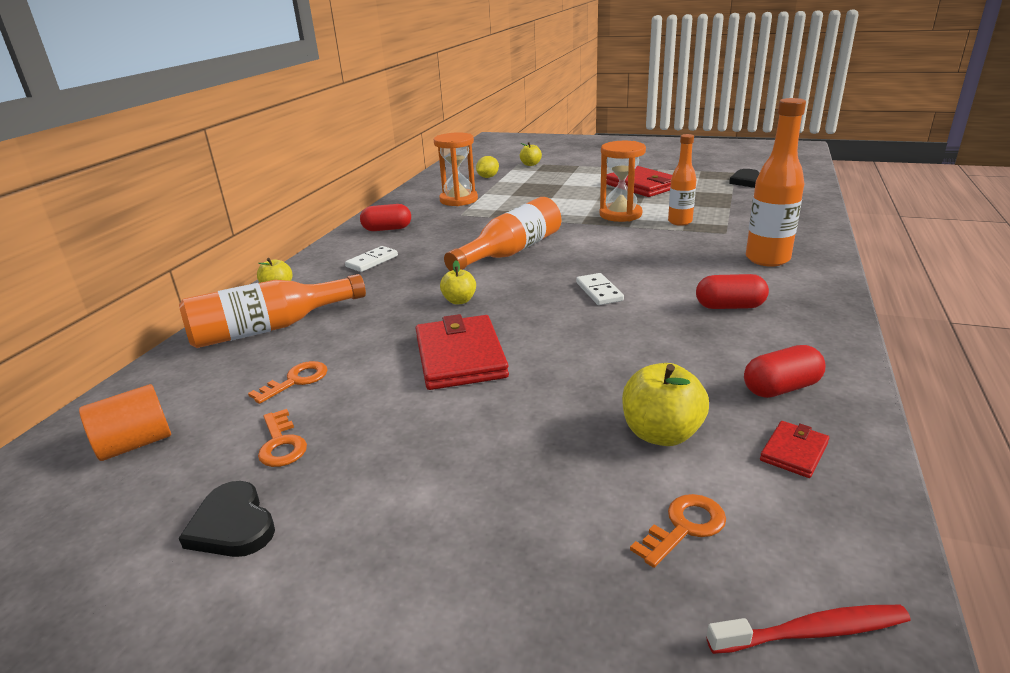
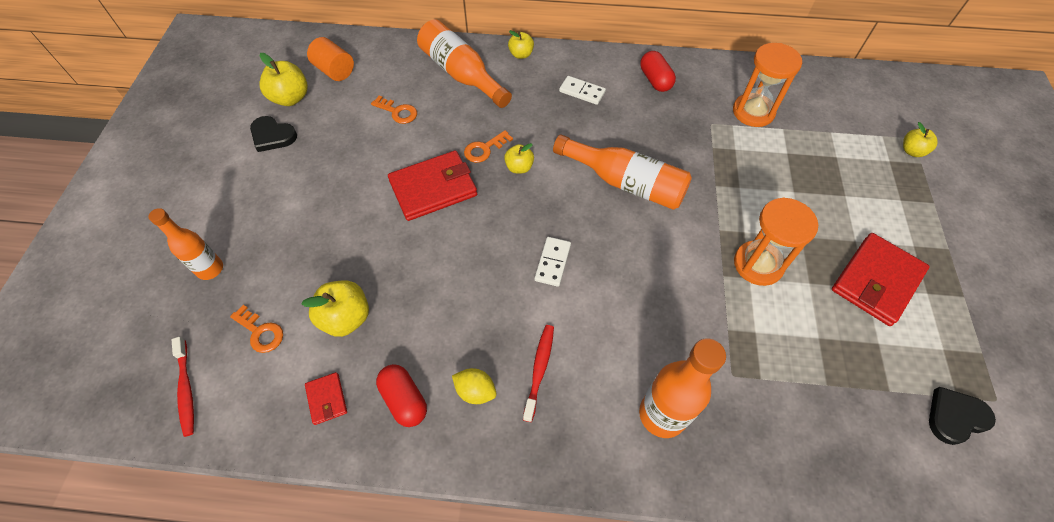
camera: 75 degrees right, 30 degrees up
black heart [179,481,275,557] -> black heart turned 105 degrees counterclockwise [250,116,297,152]
orange key [258,409,307,467] -> orange key moved to [464,130,513,163]
yellow lemon [476,156,499,178] -> yellow lemon moved to [452,368,497,404]
white domino [576,273,624,305] -> white domino turned 45 degrees counterclockwise [535,237,571,287]
orange bottle [668,134,697,226] -> orange bottle moved to [148,208,223,280]
red capsule [696,274,769,309] -> red toothbrush [523,325,554,422]
red wallet [760,421,829,478] -> red wallet turned 45 degrees clockwise [305,372,347,425]
none -> yellow apple [259,53,308,106]

